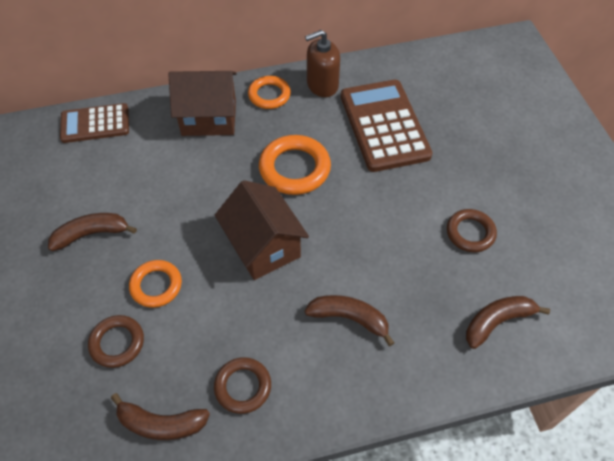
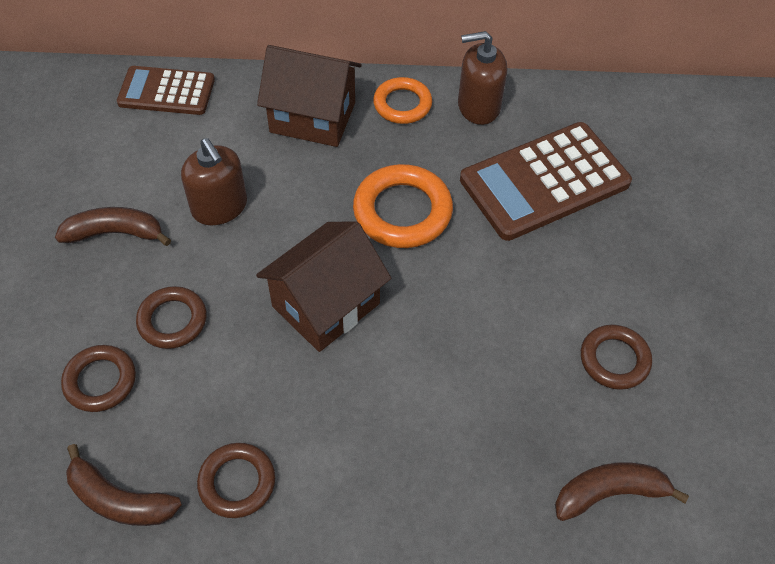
camera: 15 degrees right, 0 degrees up
orange ring [129,260,182,308] -> brown ring [136,286,207,349]
brown house [215,180,309,280] -> brown house turned 60 degrees clockwise [256,221,391,352]
brown banana [305,295,394,346] -> none
brown calculator [341,80,432,172] -> brown calculator turned 120 degrees counterclockwise [460,122,632,241]
none -> brown soap dispenser [181,138,247,225]

